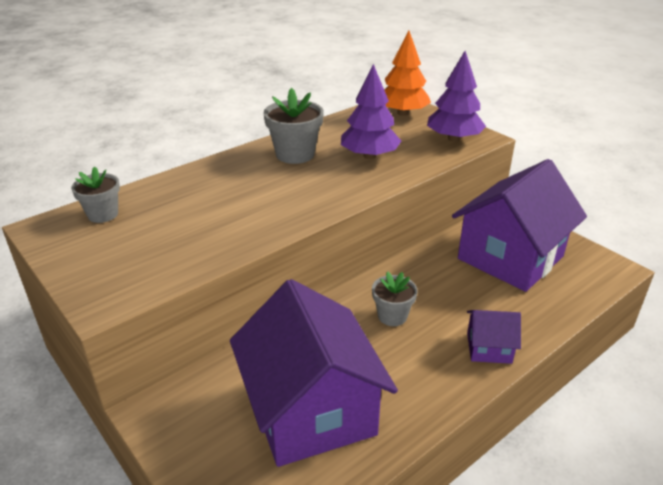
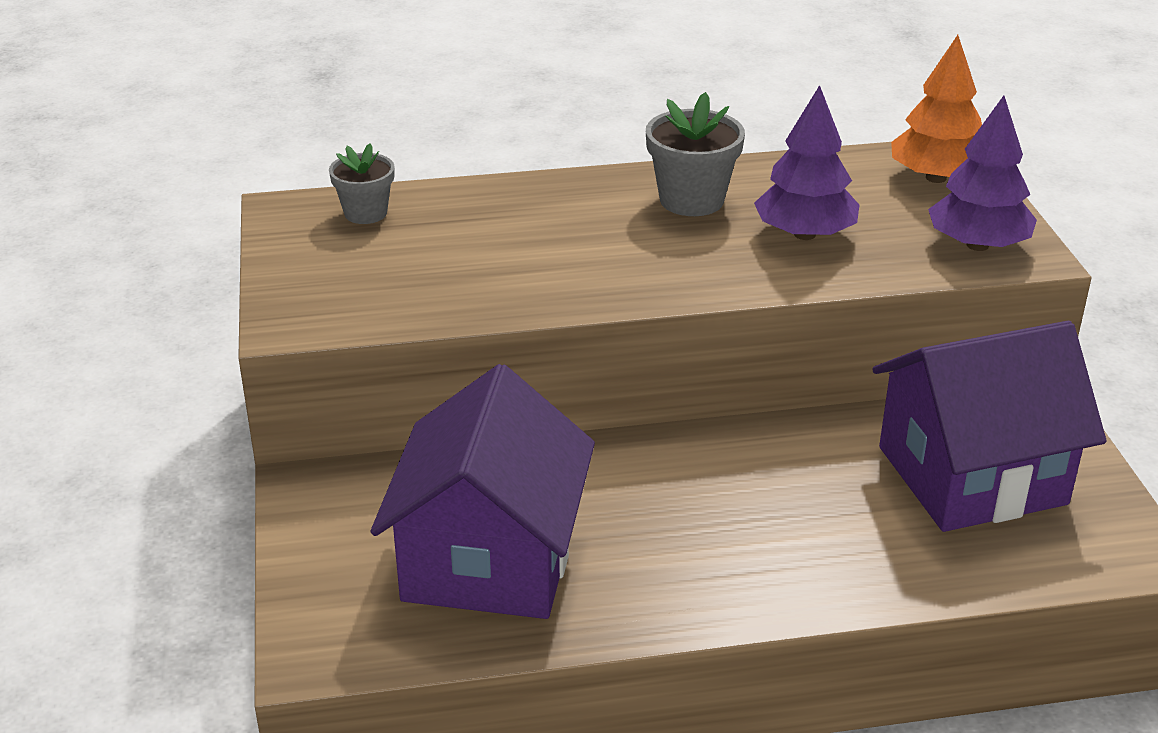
camera: 30 degrees right, 0 degrees up
grey flower pot [372,271,418,326] -> none
purple house [467,310,521,364] -> none

